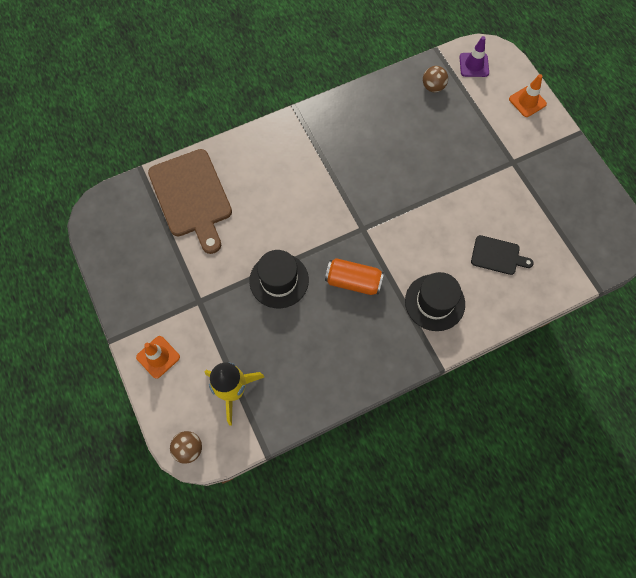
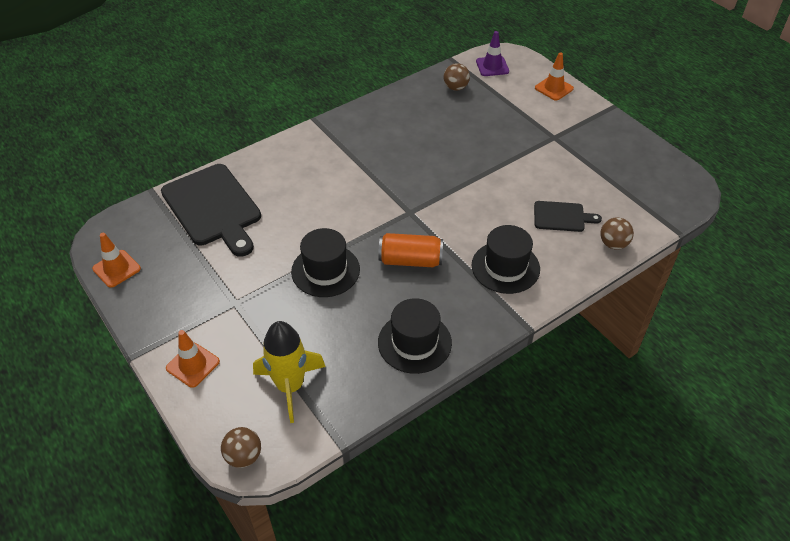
camera: 10 degrees left, 20 degrees down
brown cutting board [148,149,232,254] -> black cutting board [161,164,261,257]
none -> orange traffic cone [92,233,141,288]
none -> black hat [378,298,452,374]
none -> brown ball [600,217,634,250]

